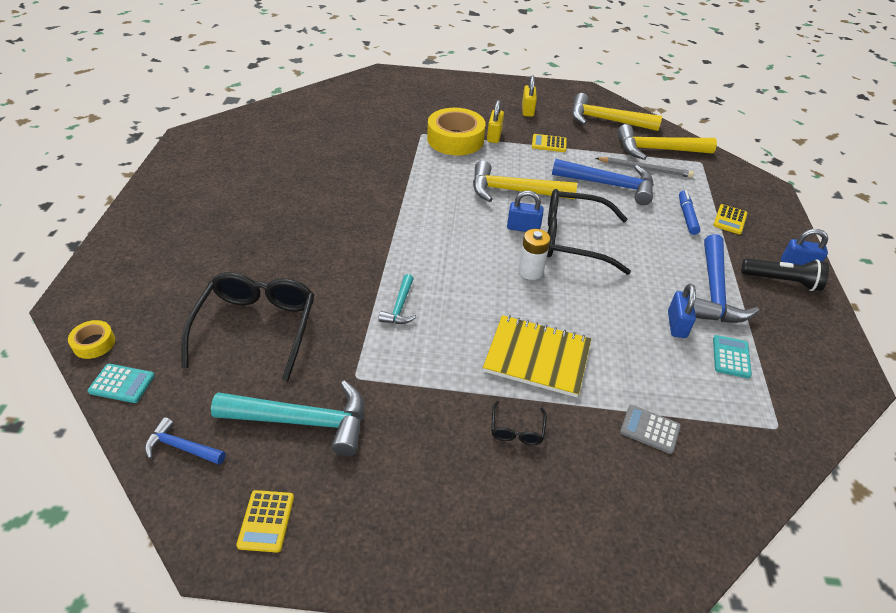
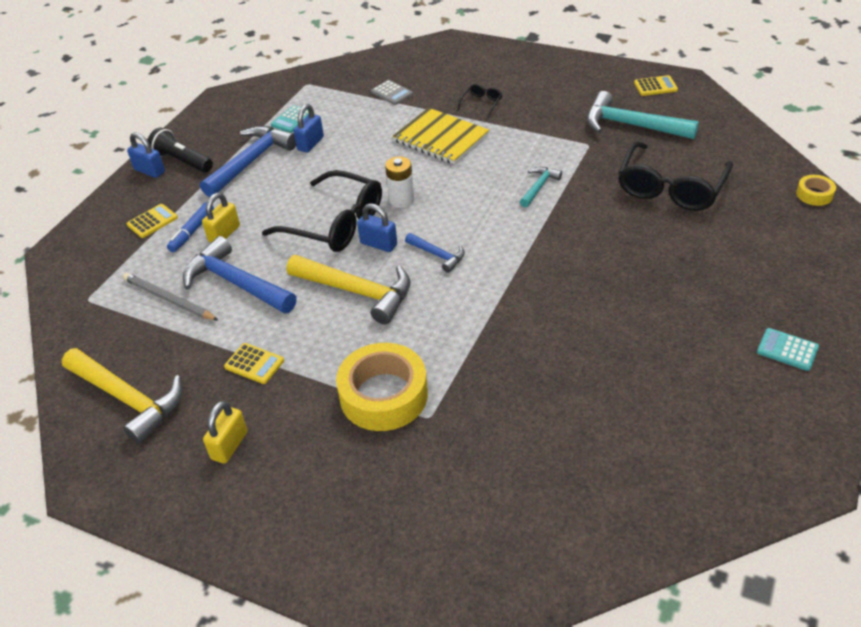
camera: 155 degrees left, 0 degrees up
turquoise calculator [88,364,155,403] -> turquoise calculator moved to [757,328,819,371]
blue hammer [145,417,225,465] -> blue hammer moved to [405,233,465,273]
yellow calculator [236,490,294,553] -> yellow calculator turned 60 degrees clockwise [634,75,678,96]
yellow padlock [487,100,504,143] -> yellow padlock moved to [202,192,240,242]
yellow hammer [617,124,717,160] -> none

